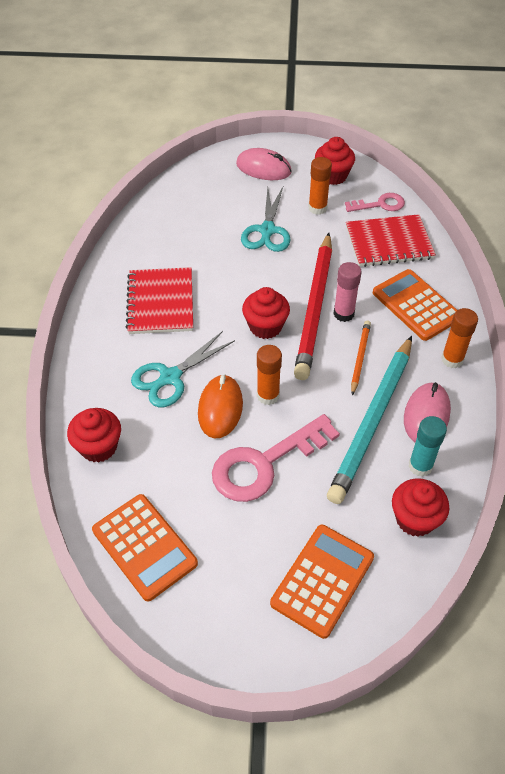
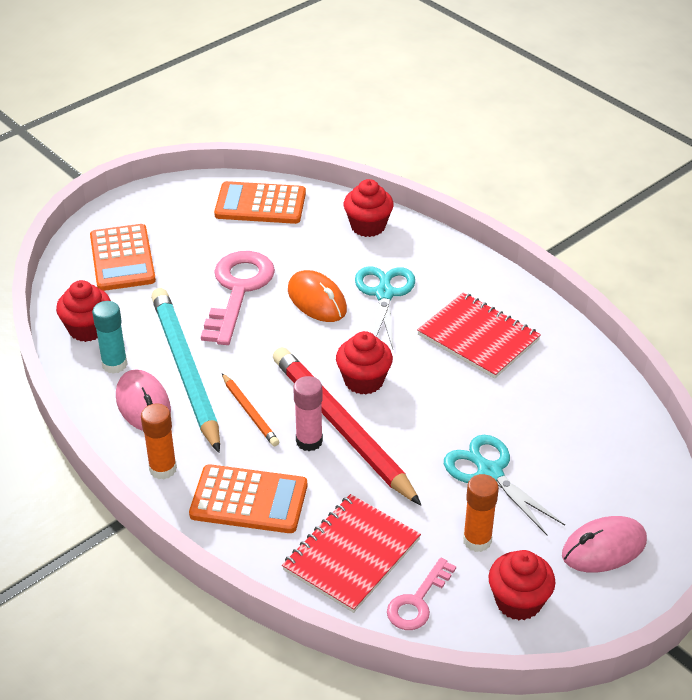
camera: 135 degrees right, 10 degrees down
orange glue stick [257,345,282,405] -> none

